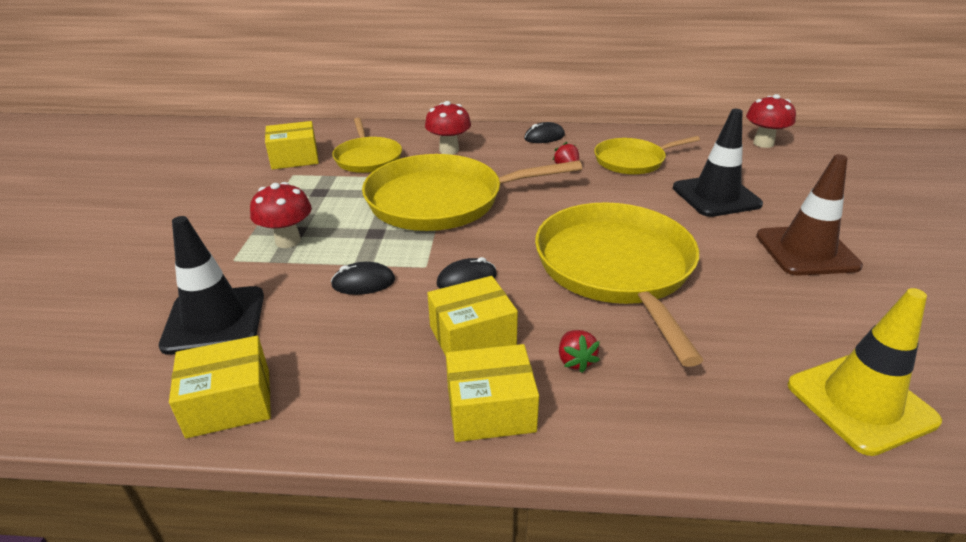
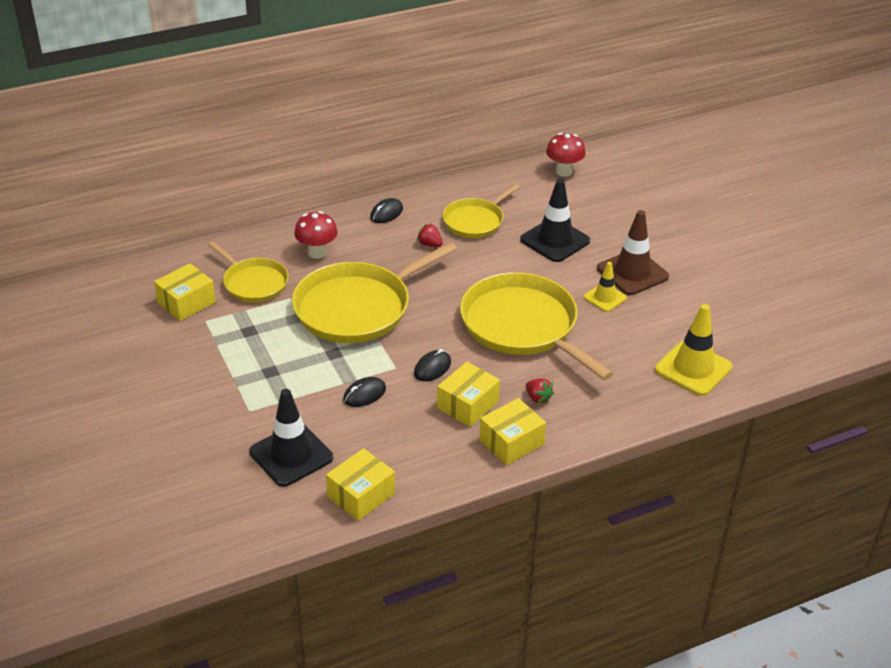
camera: 30 degrees left, 5 degrees up
red mushroom [250,182,312,248] -> none
none -> yellow traffic cone [584,262,627,312]

